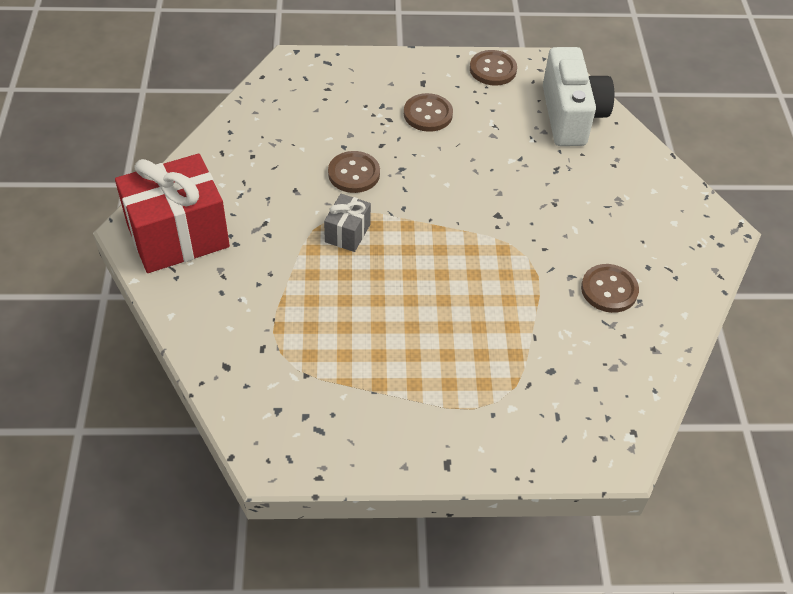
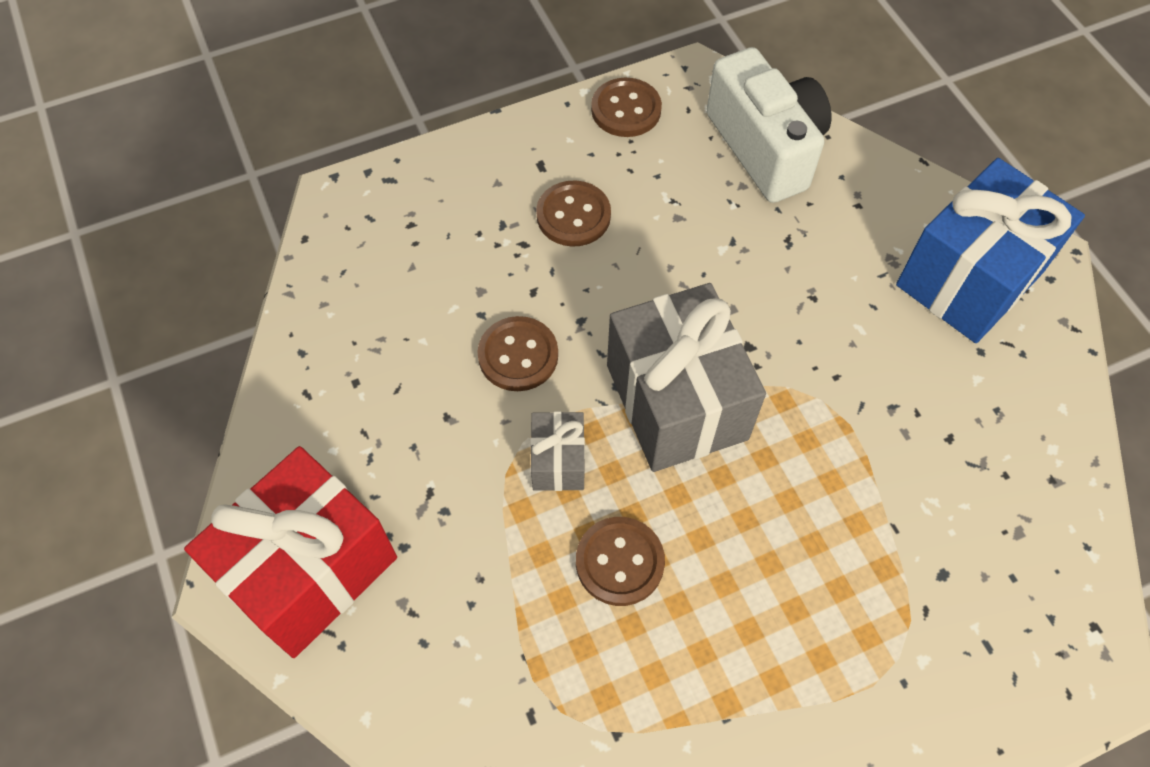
camera: 20 degrees left, 10 degrees up
brown button [581,264,639,313] -> brown button moved to [576,517,665,606]
none -> grey gift [607,283,766,472]
none -> blue gift [896,158,1085,343]

